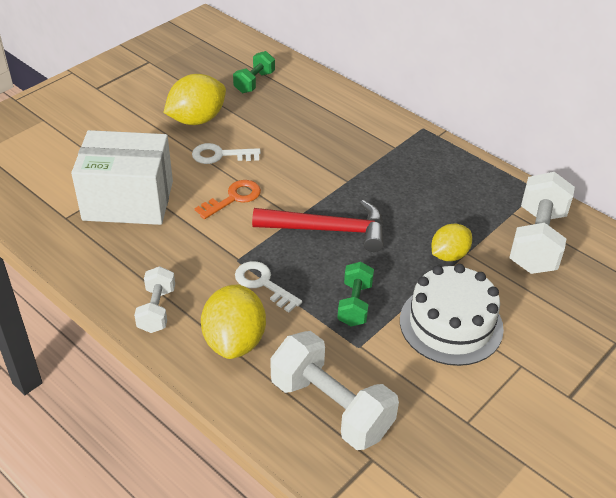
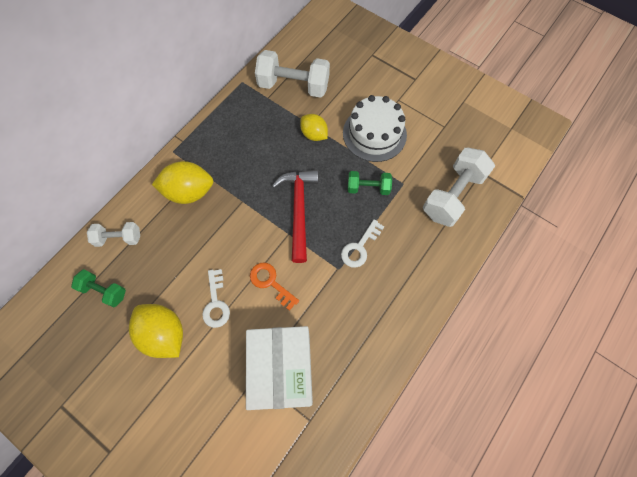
camera: 95 degrees left, 25 degrees up
white dumbbell [134,266,175,333] -> white dumbbell moved to [87,222,140,247]
yellow lemon [201,284,266,359] -> yellow lemon moved to [152,161,213,204]

